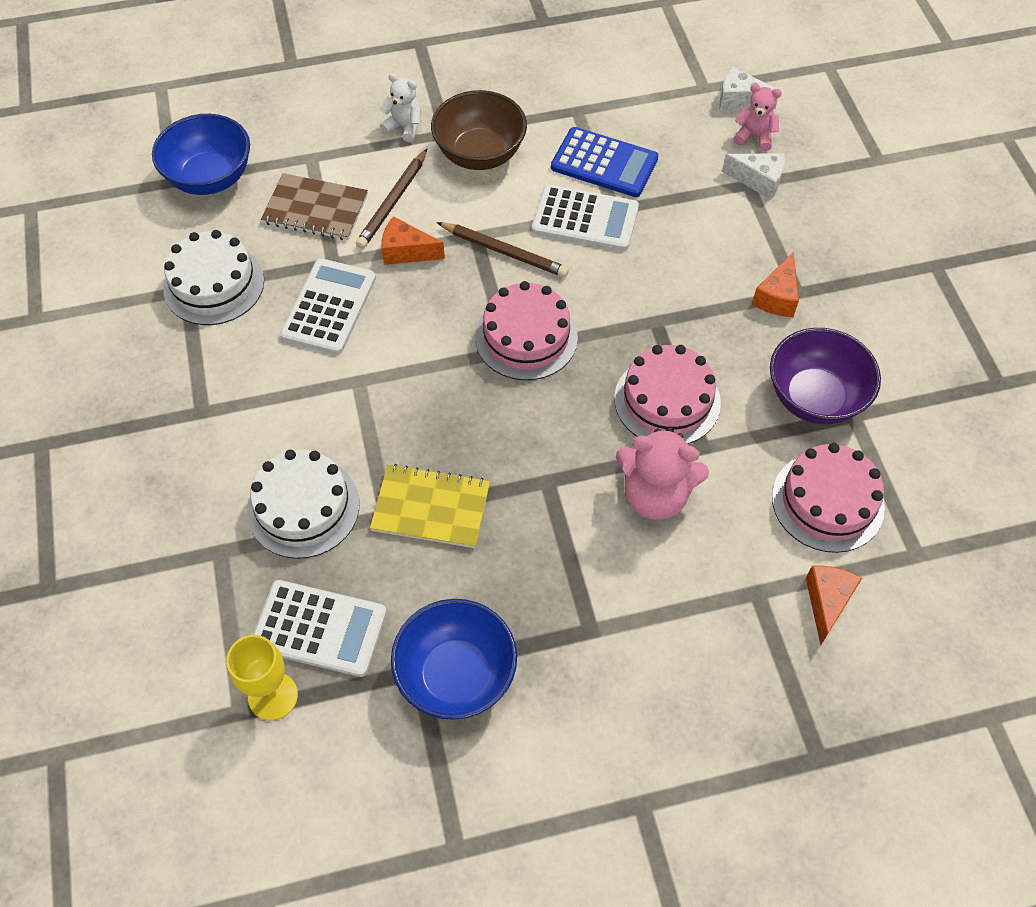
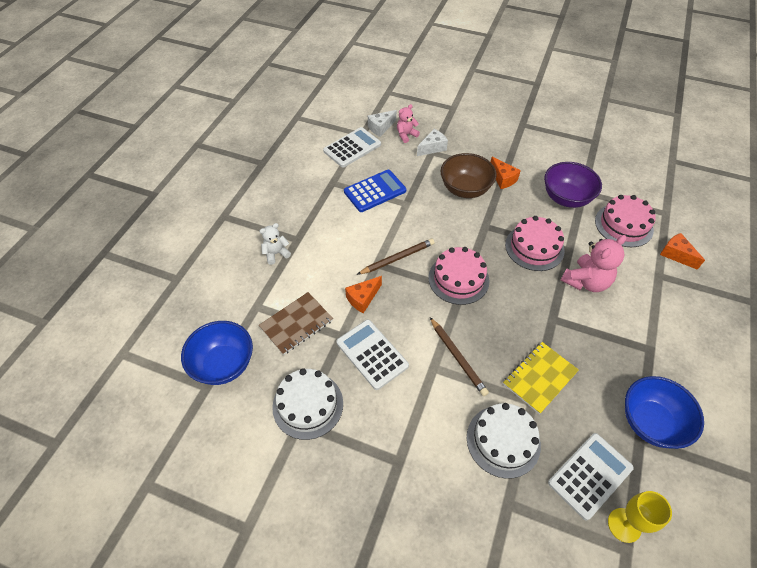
camera: 55 degrees left, 5 degrees down
brown pencil [356,149,427,249] -> brown pencil moved to [430,317,489,396]
brown bowl [431,90,527,170] -> brown bowl moved to [441,153,497,198]
white calculator [532,185,639,251] -> white calculator moved to [323,127,381,167]

